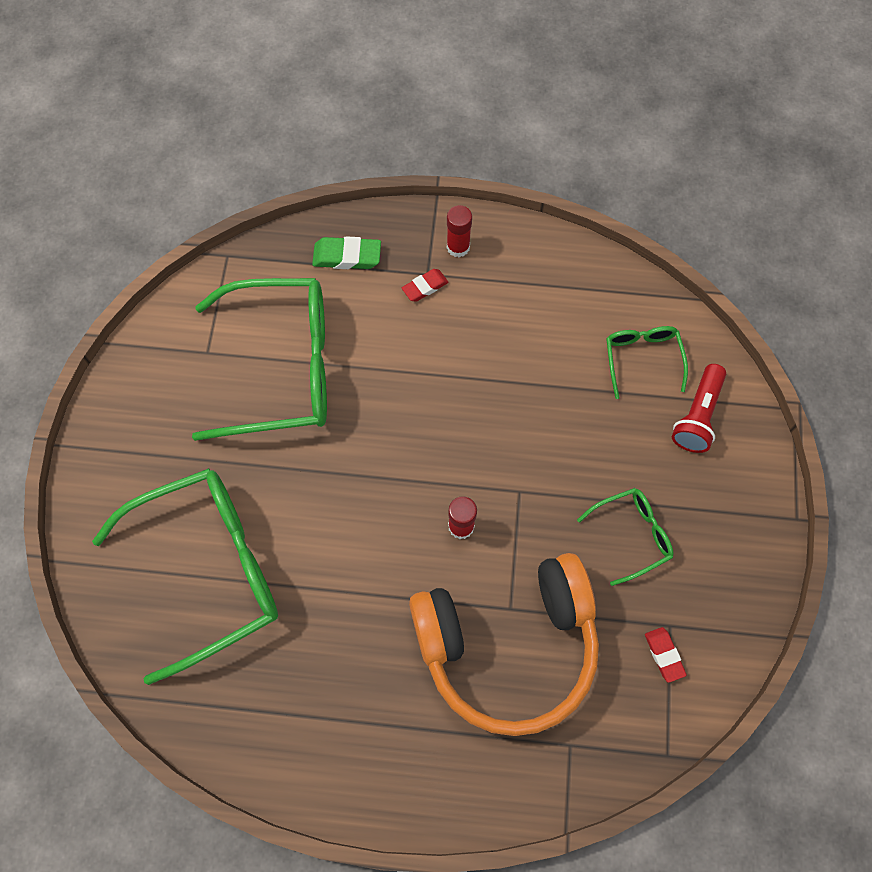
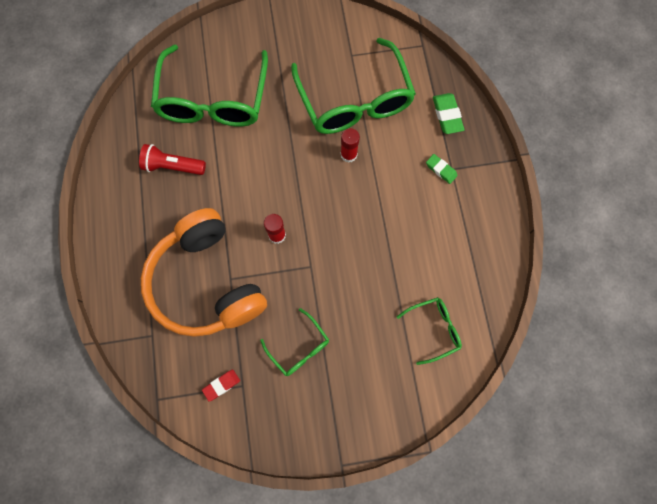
camera: 75 degrees right, 5 degrees up
green glasses [92,468,278,685] -> green glasses turned 45 degrees clockwise [151,45,268,127]
red eraser [402,269,448,302] -> green eraser [426,154,458,184]
red glue stick [447,205,472,258] -> red glue stick moved to [341,128,360,163]
red flashlight [672,364,726,453] -> red flashlight moved to [139,144,206,175]

